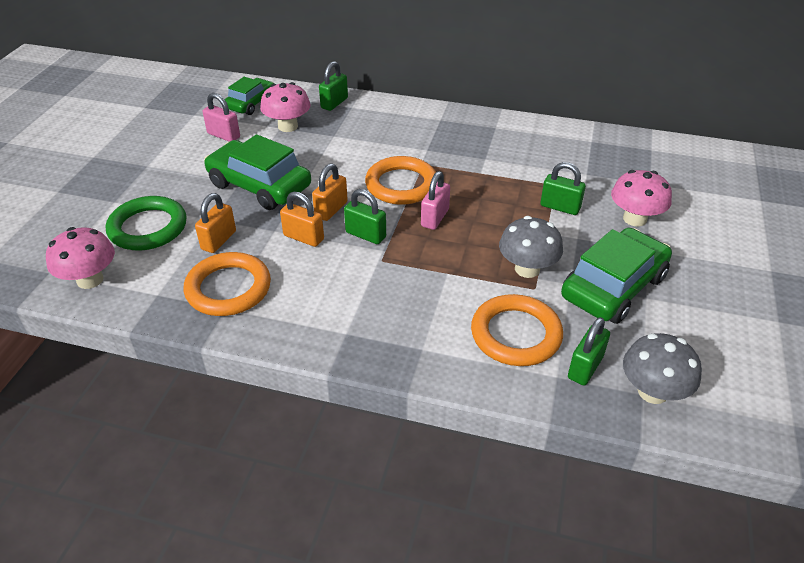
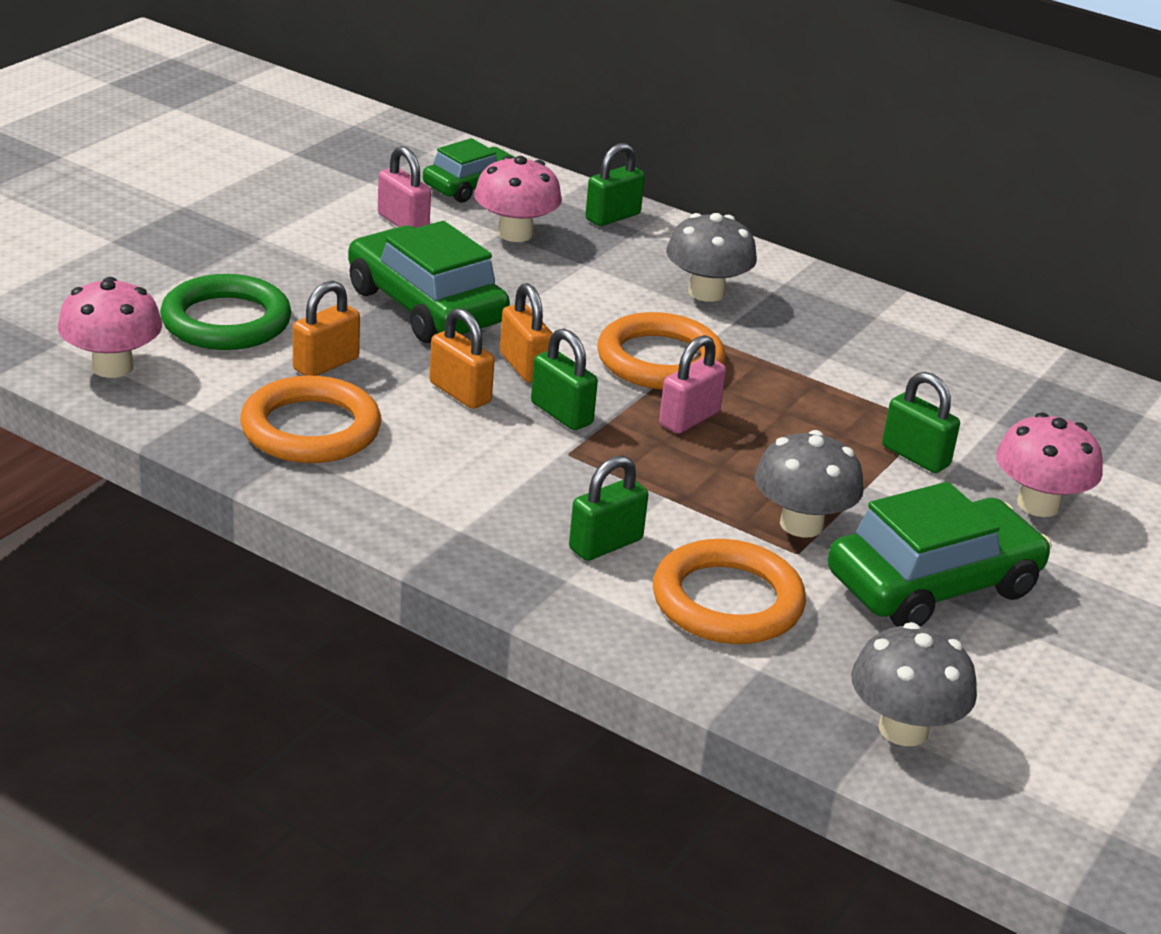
camera: 15 degrees right, 10 degrees down
orange padlock [312,163,348,221] -> orange padlock turned 75 degrees counterclockwise [500,283,553,383]
green padlock [568,317,610,385] -> green padlock moved to [569,455,648,561]
none -> grey mushroom [666,213,757,302]

